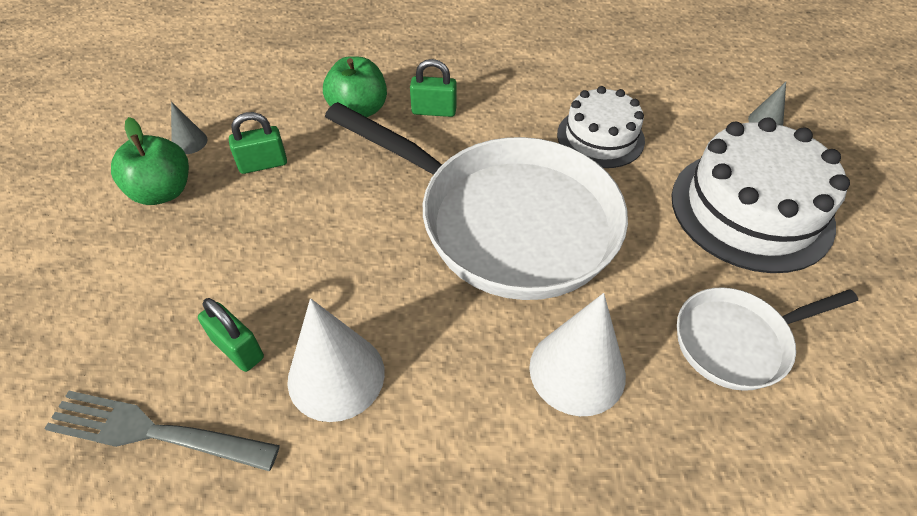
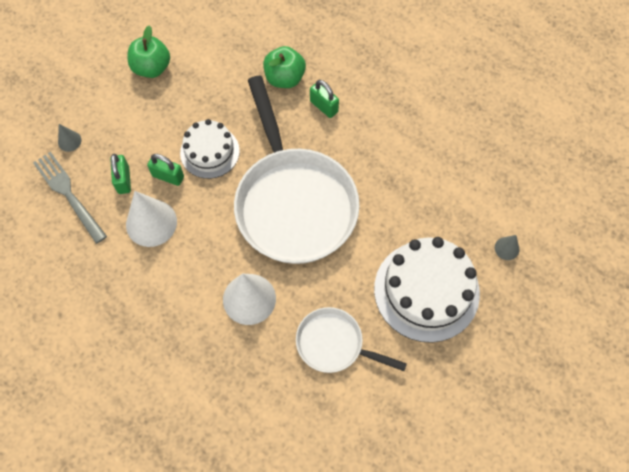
camera: 40 degrees right, 15 degrees up
grey cone [171,102,207,154] -> grey cone moved to [58,124,82,152]
green padlock [229,112,287,174] -> green padlock moved to [147,154,184,186]
white cake [557,86,645,168] -> white cake moved to [180,119,240,179]

